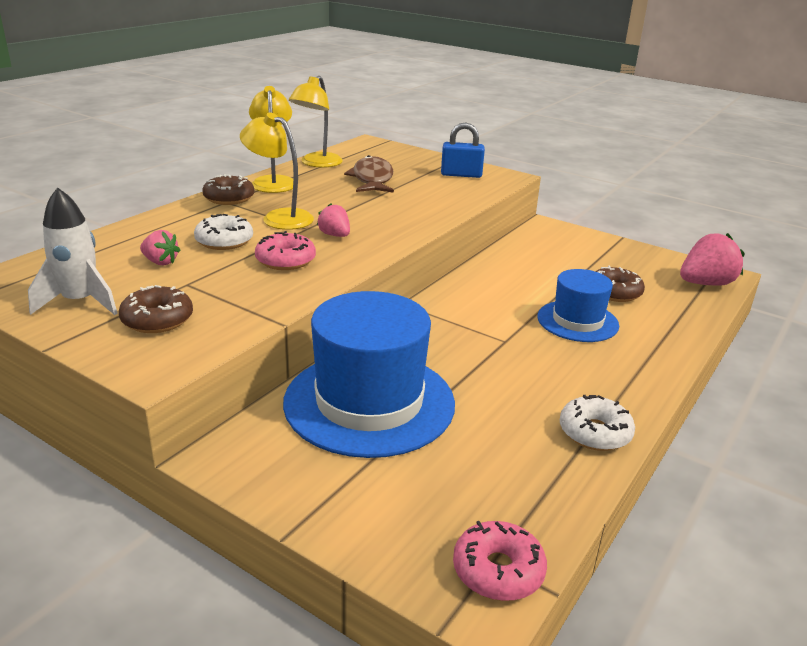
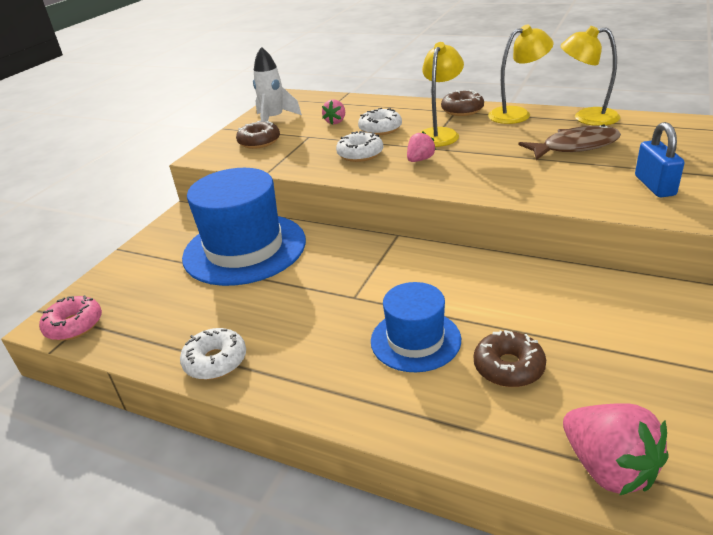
camera: 85 degrees right, 5 degrees up
pink donut [255,231,316,270] -> white donut [336,131,383,162]

